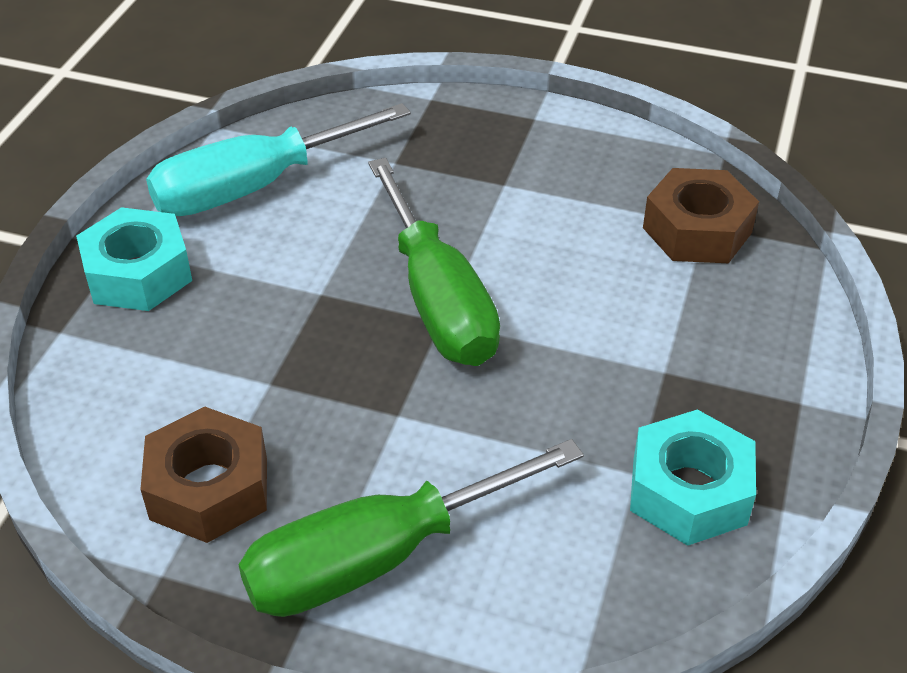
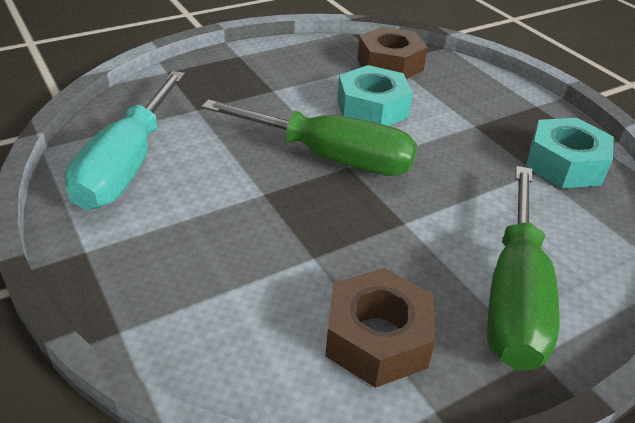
camera: 50 degrees left, 5 degrees down
turquoise nut [76,207,192,311] -> turquoise nut moved to [337,65,413,126]

